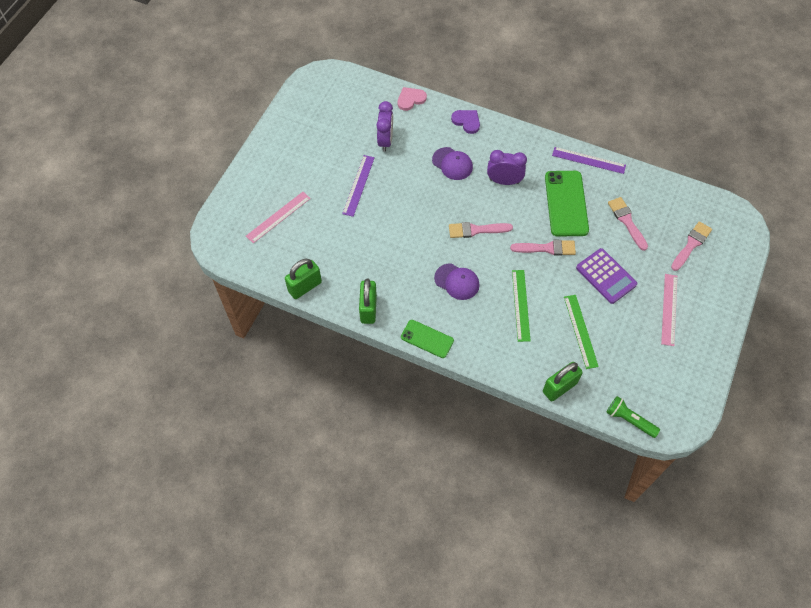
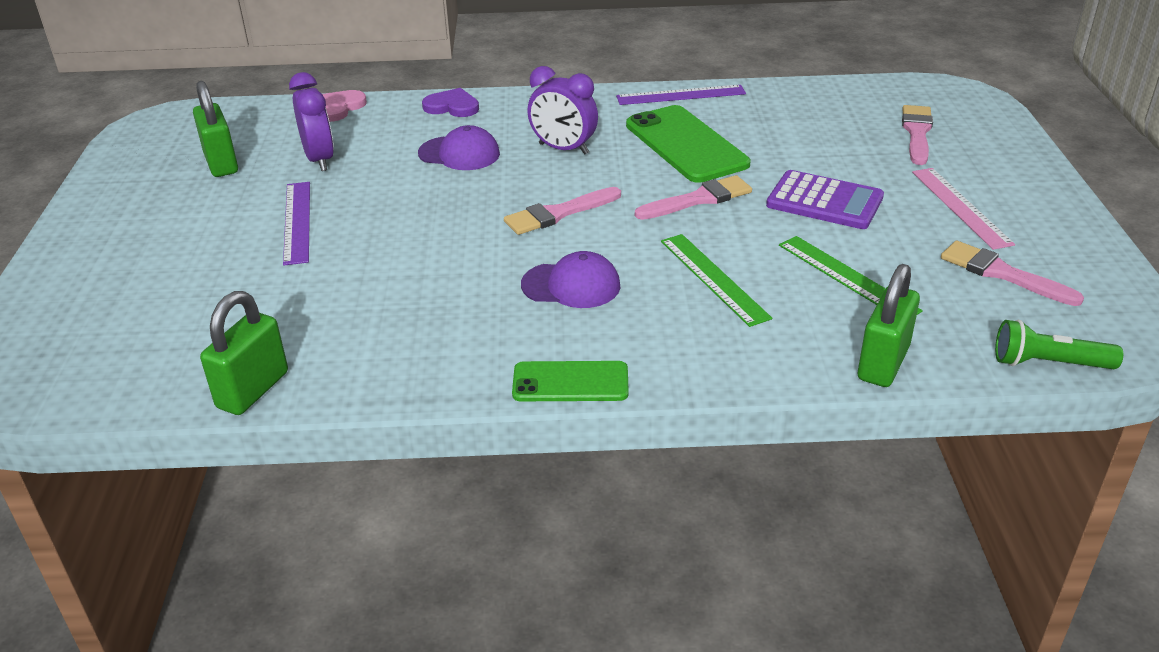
camera: 25 degrees left, 25 degrees down
pink ruler [246,192,311,243] -> none
green padlock [359,279,377,324] -> green padlock moved to [193,81,238,177]
purple clock [487,150,527,185] -> purple clock turned 135 degrees counterclockwise [527,66,598,155]
pink brush [608,197,648,251] -> pink brush moved to [941,241,1084,306]

